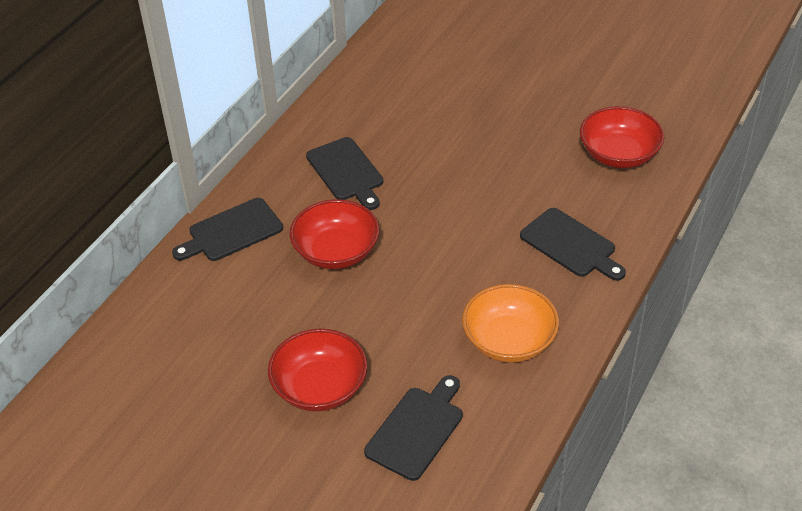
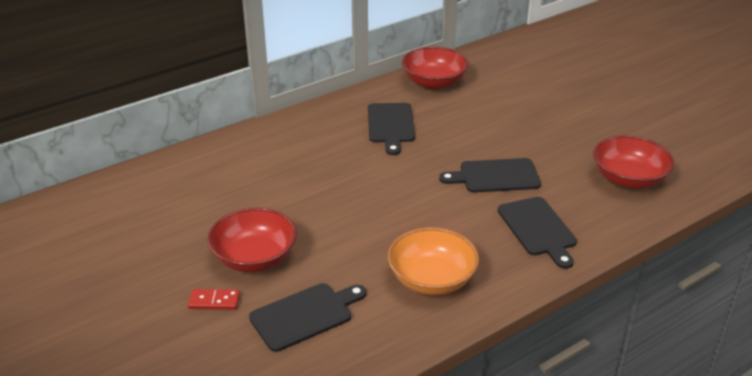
camera: 25 degrees right, 10 degrees down
black cutting board [172,198,283,261] -> black cutting board moved to [439,158,541,193]
red bowl [290,199,379,269] -> red bowl moved to [402,47,469,89]
none -> red domino [188,289,240,310]

